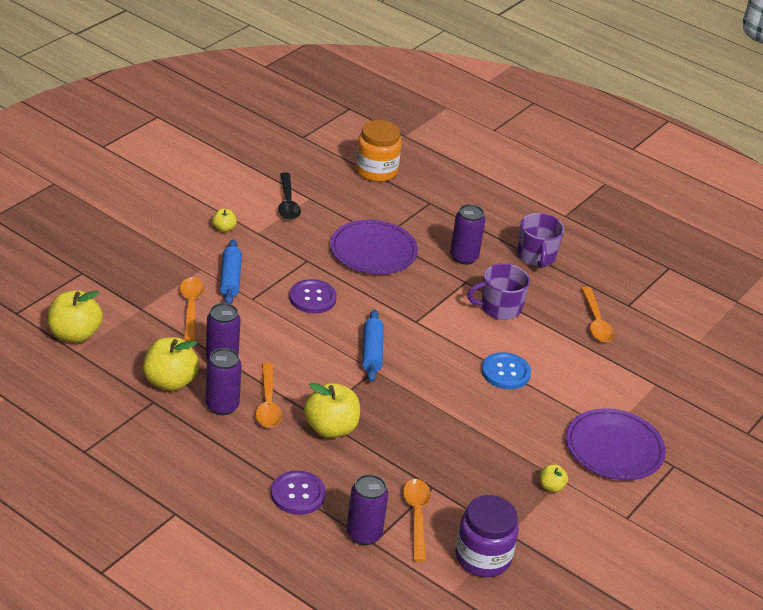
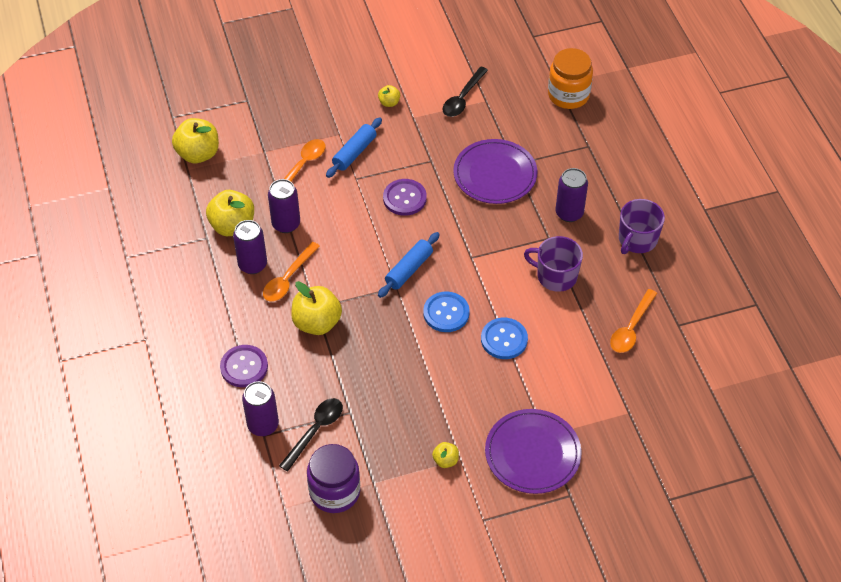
camera: 40 degrees right, 15 degrees up
orange spoon [403,479,431,562] -> black spoon [279,398,343,472]
none -> blue button [423,291,470,332]

